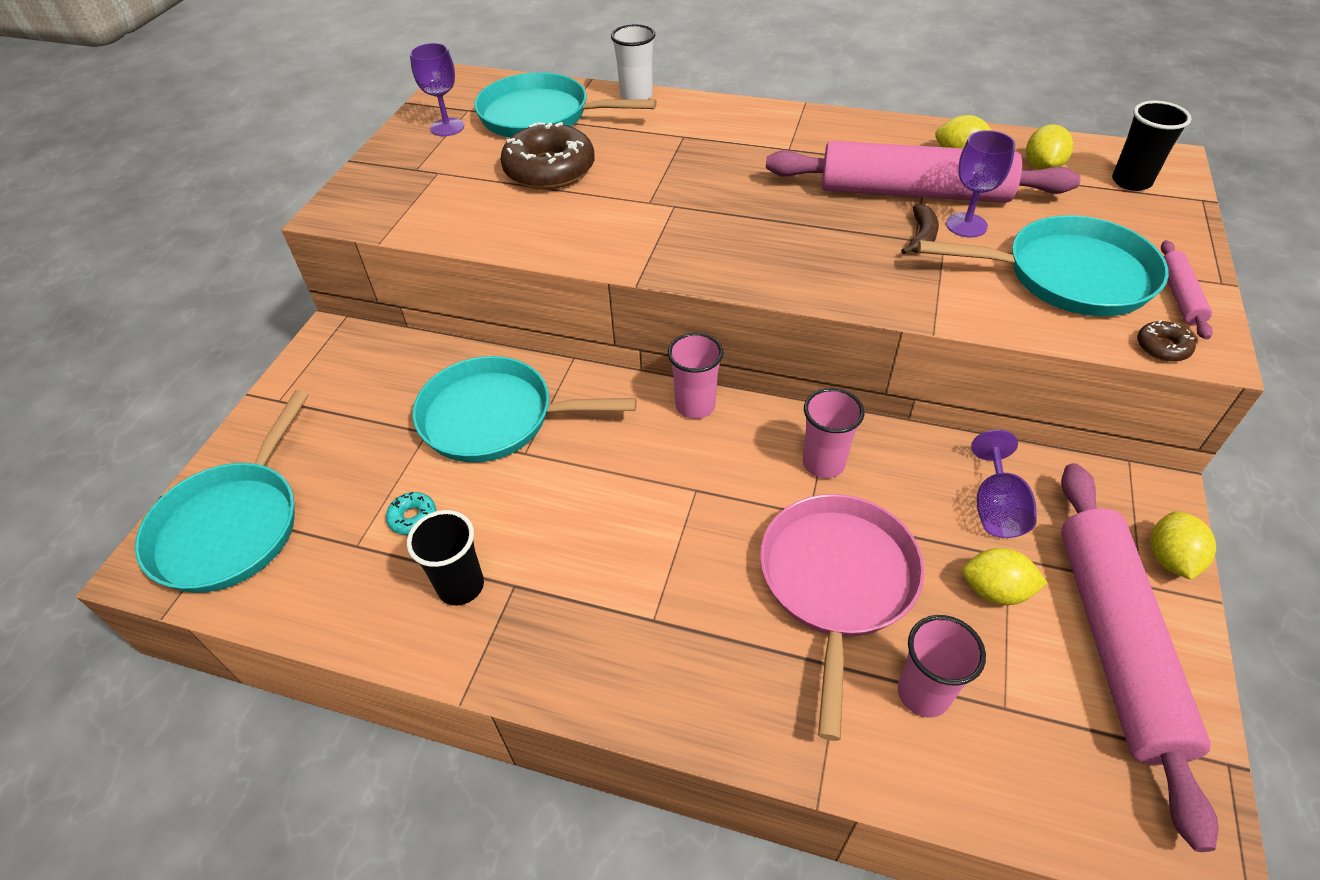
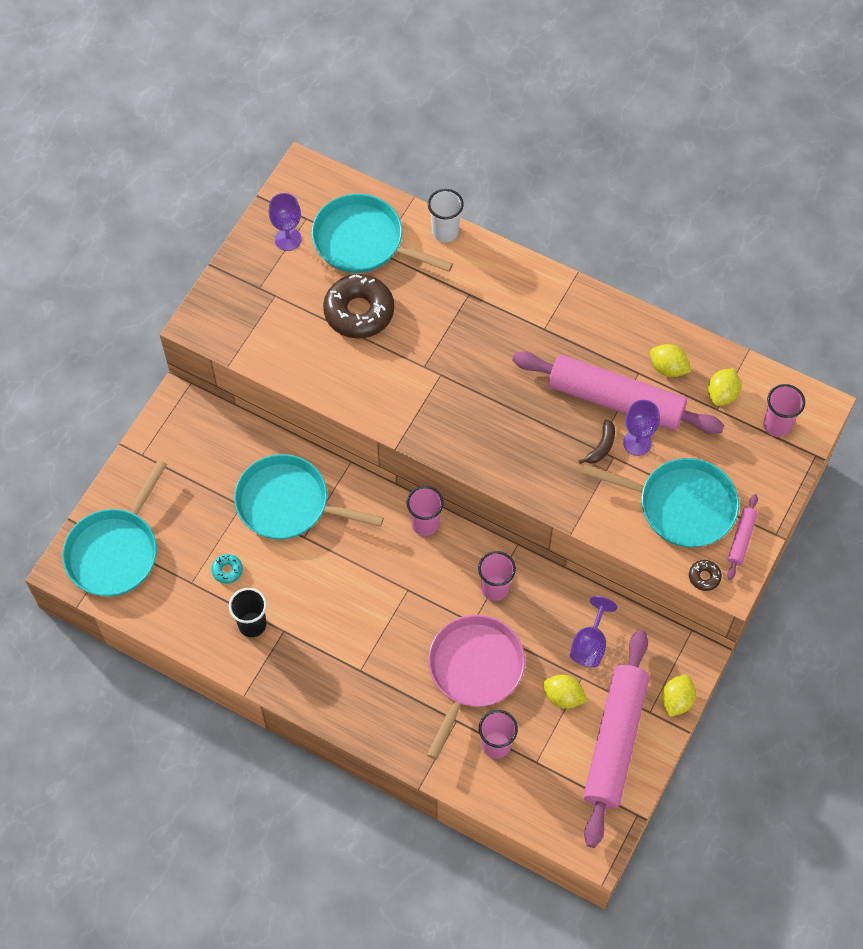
camera: 10 degrees right, 15 degrees up
black cup [1112,101,1192,191] -> pink cup [763,384,805,437]

